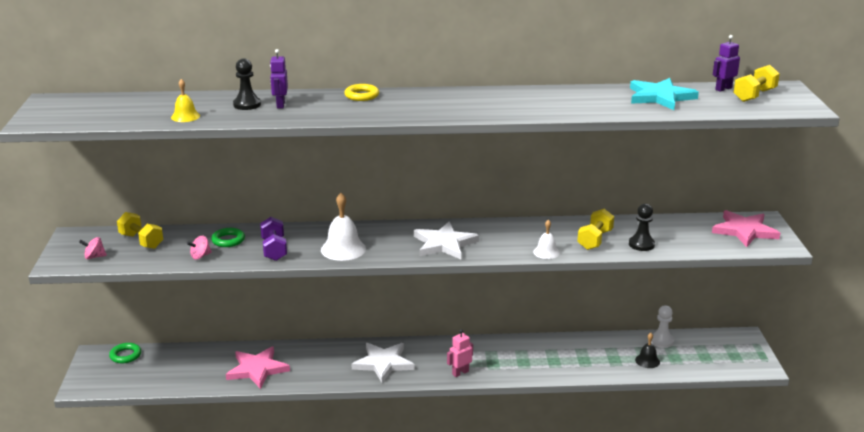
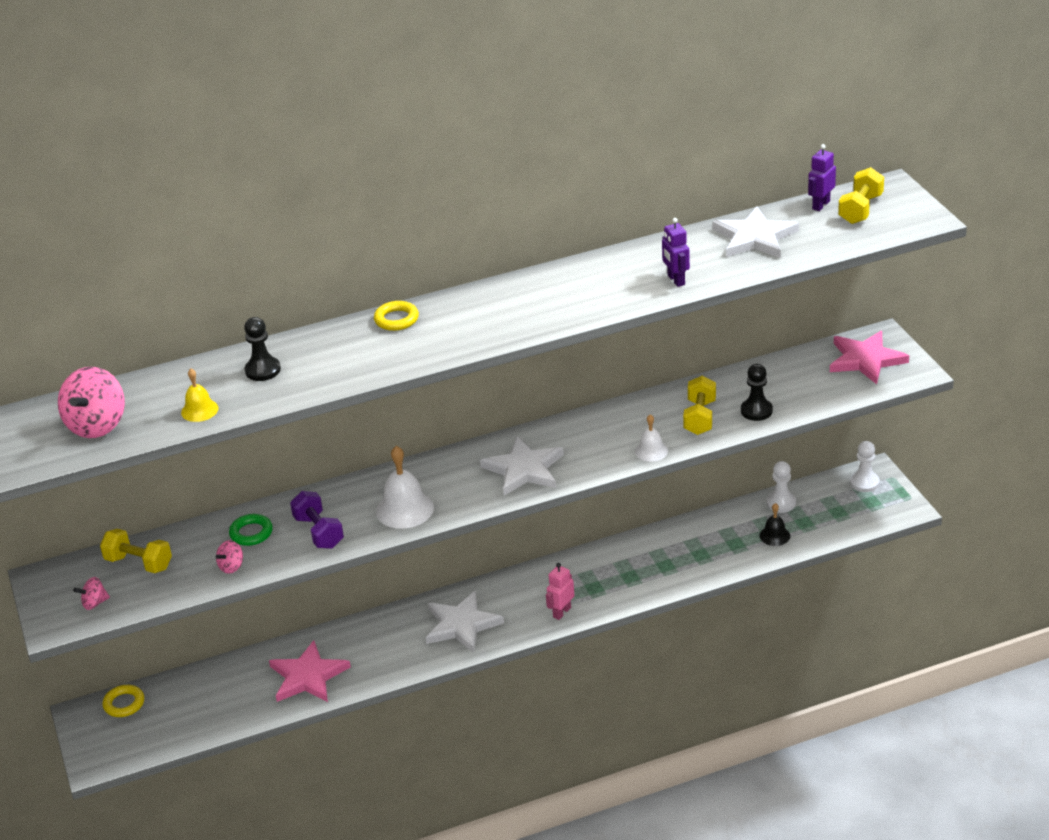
camera: 15 degrees left, 10 degrees up
green ring [109,343,141,364] -> yellow ring [103,685,144,717]
purple robot [270,49,288,109] -> purple robot moved to [662,218,690,287]
turquoise star [630,78,699,110] -> white star [713,206,799,258]
none -> pink spinning top [58,367,125,438]
none -> white pawn [850,441,879,492]

